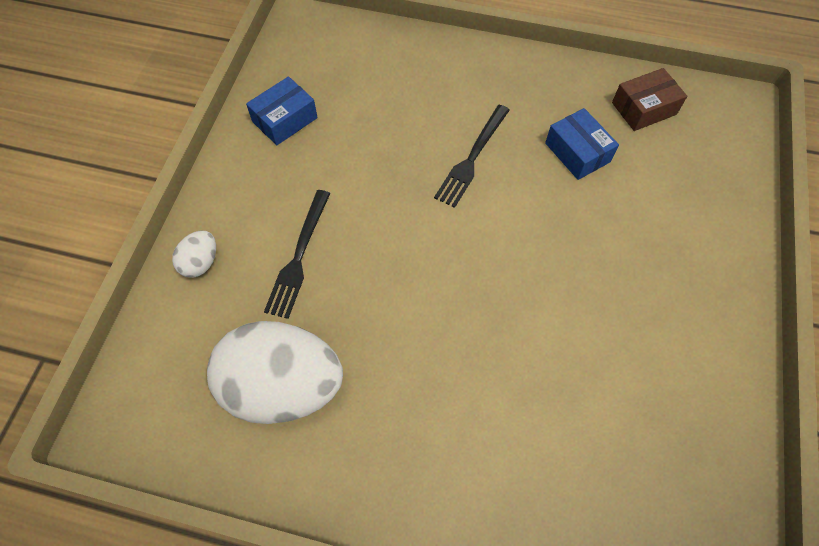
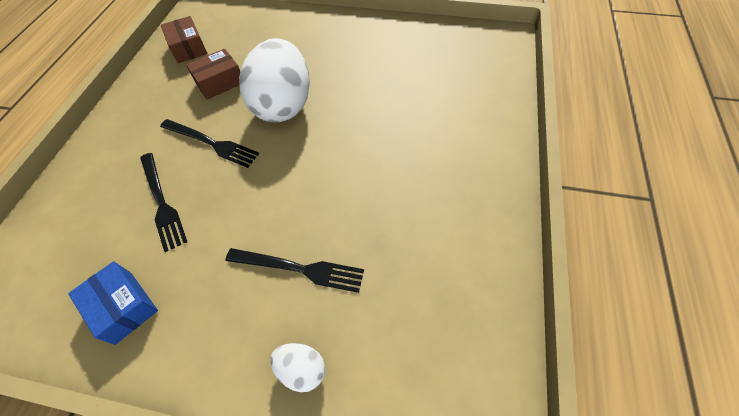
camera: 90 degrees left, 5 degrees down
white egg [207,321,343,424] -> white egg moved to [239,38,310,123]
blue box [545,108,619,180] -> brown box [186,49,240,99]
none -> black fork [140,153,187,252]

